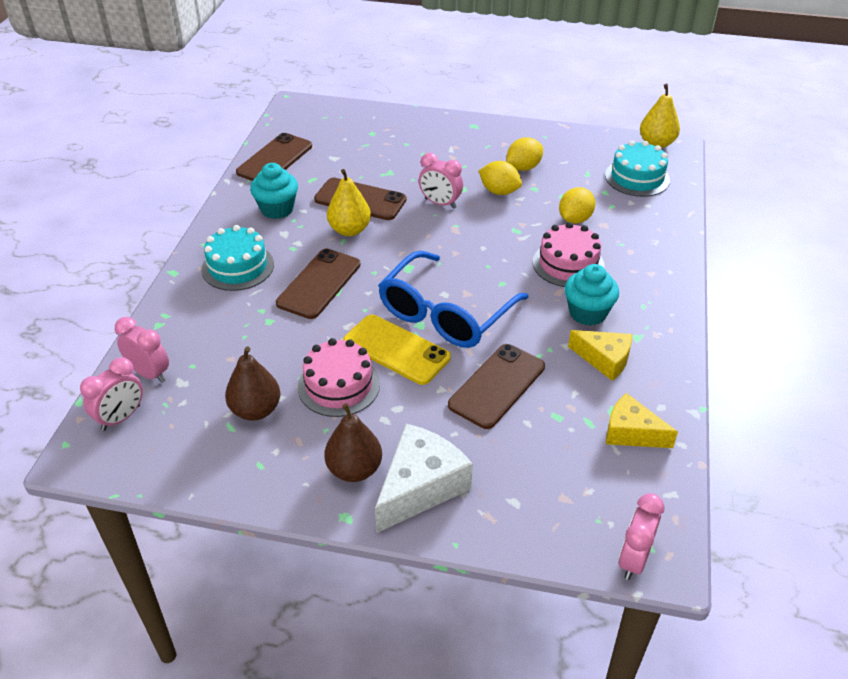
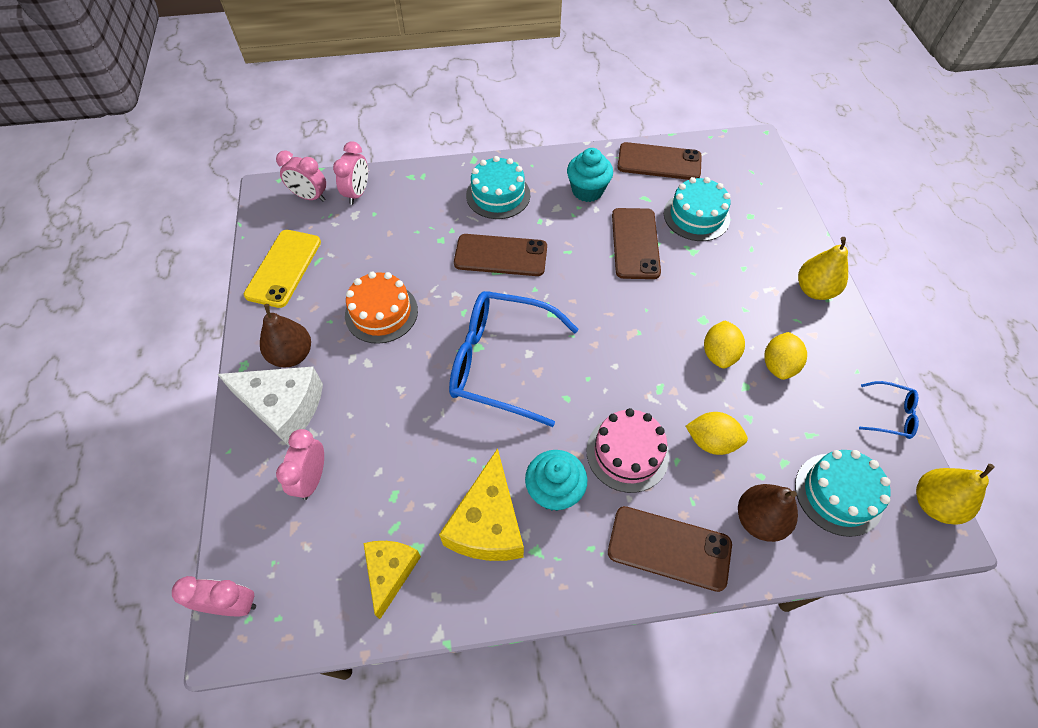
camera: 70 degrees right, 15 degrees up
brown pear [225,347,280,421] -> brown pear moved to [738,484,798,542]
pink cake [298,338,380,417] -> orange cake [345,271,418,344]
yellow pear [327,169,371,236] -> yellow pear moved to [798,237,848,300]
yellow phone [343,315,451,385] -> yellow phone moved to [244,230,321,308]
pink clock [419,153,463,209] -> pink clock moved to [276,429,324,500]
brown phone [448,344,545,429] -> brown phone moved to [608,506,732,592]
yellow lemon [506,137,543,171] -> yellow lemon turned 75 degrees clockwise [764,332,807,380]
yellow cheese [568,330,632,381] -> yellow cheese [439,448,524,561], size x1.53
none -> turquoise cake [664,177,731,241]
none -> blue glasses [859,381,919,439]

